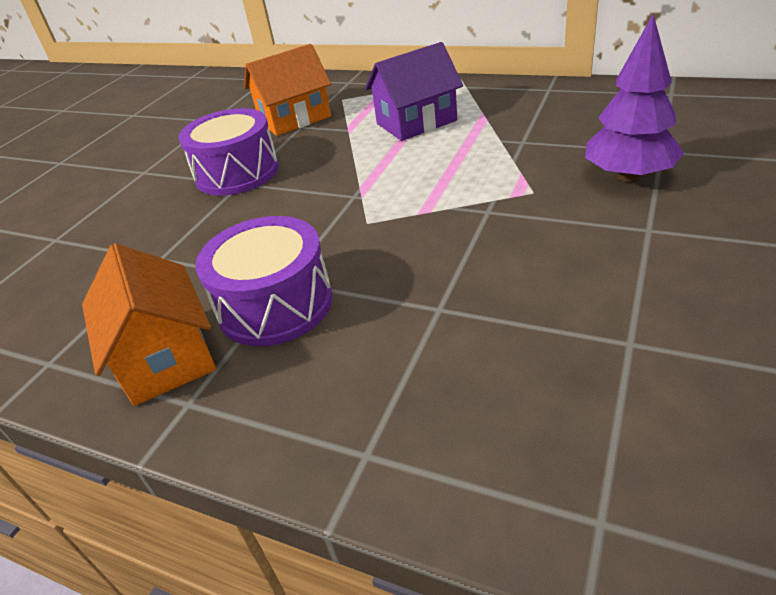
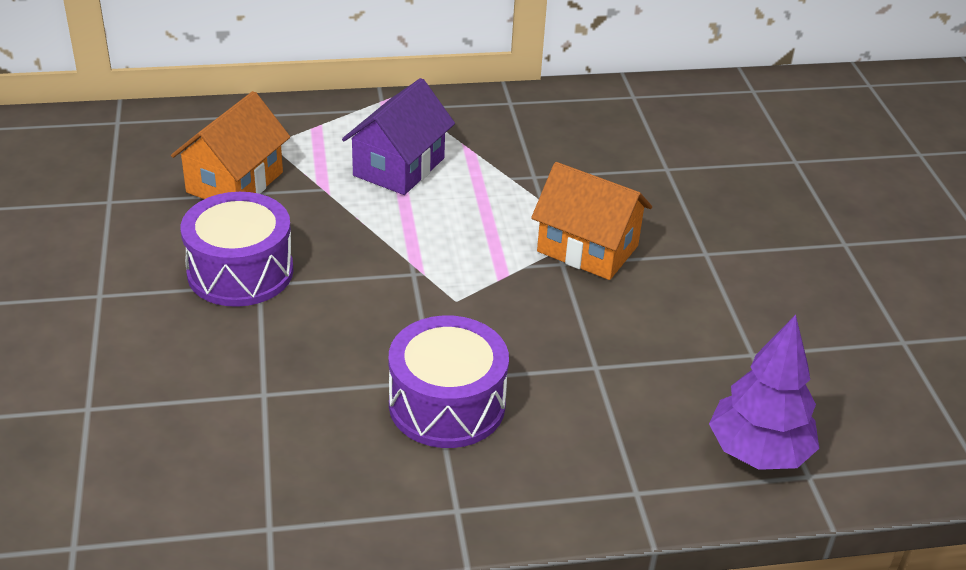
camera: 40 degrees left, 0 degrees up
orange house [82,243,216,406] -> orange house moved to [531,162,652,280]
purple tree [585,14,684,182] -> purple tree moved to [709,315,819,470]

